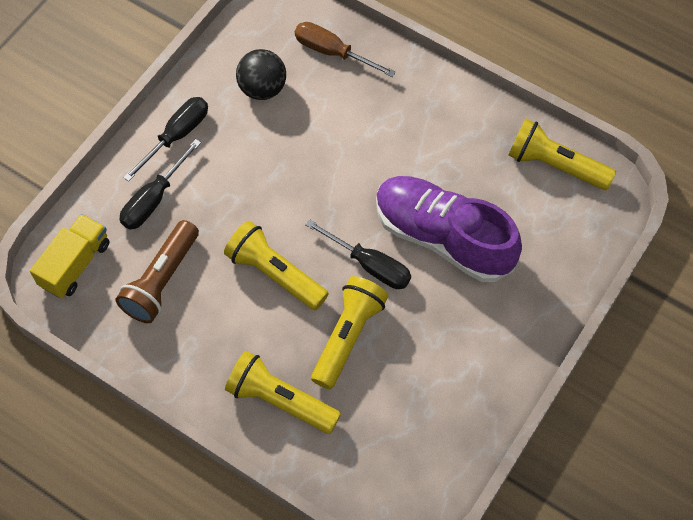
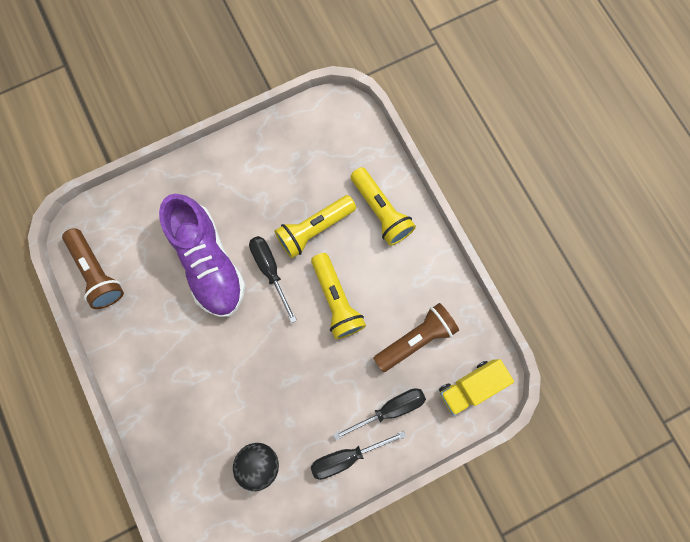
camera: 150 degrees left, 15 degrees up
brown screwdriver [295,22,396,77] -> none
yellow flashlight [508,119,616,190] -> brown flashlight [62,228,124,309]

